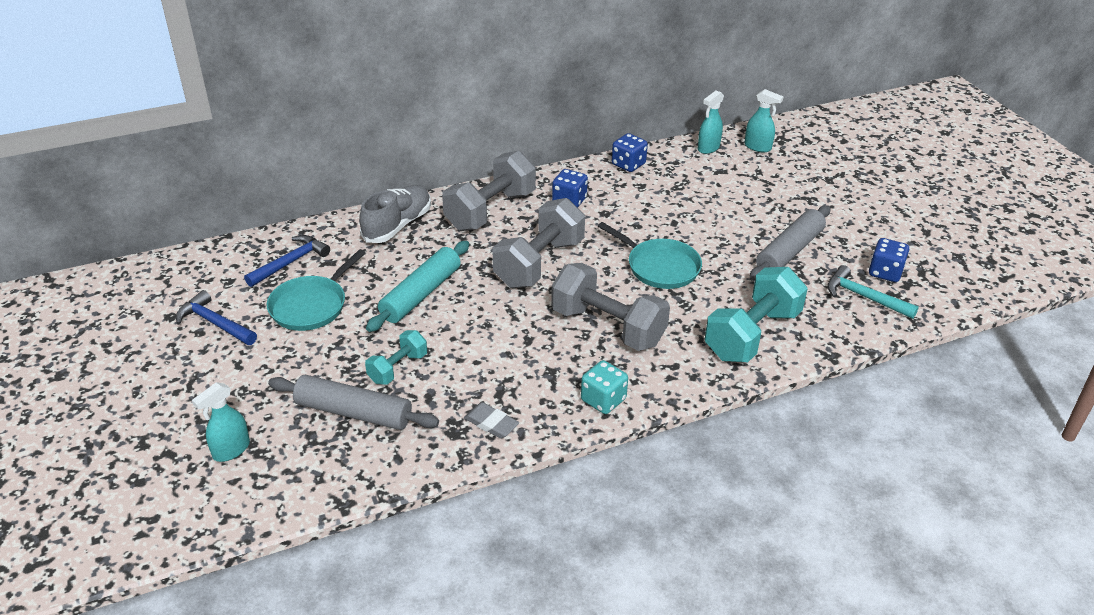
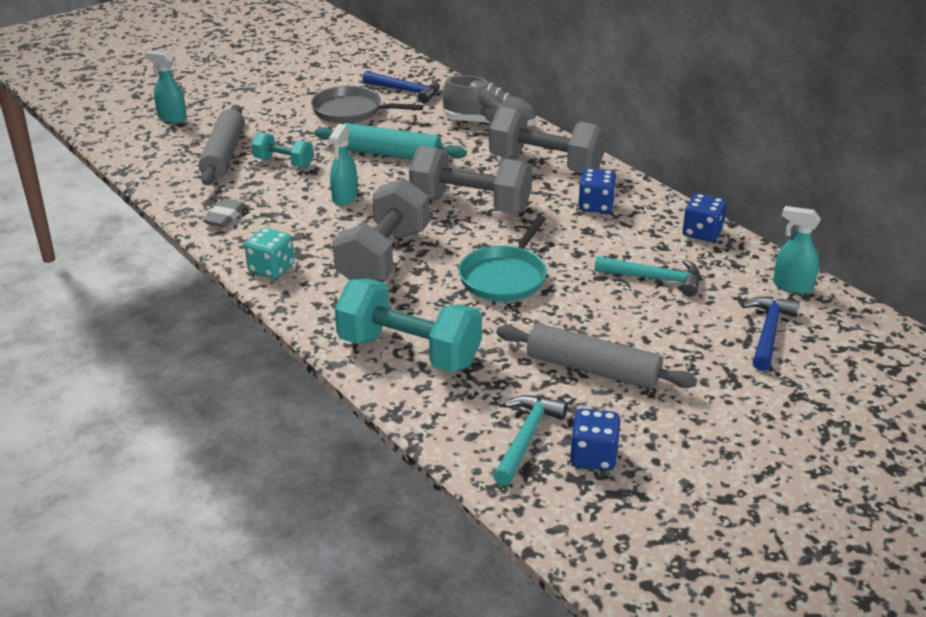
camera: 75 degrees right, 5 degrees down
blue hammer [176,290,257,345] -> blue hammer moved to [742,297,800,371]
turquoise pan [267,249,366,331] -> grey pan [311,86,423,124]
turquoise spray bottle [744,89,783,152] -> turquoise spray bottle moved to [329,124,358,205]
none -> turquoise hammer [595,256,700,297]

